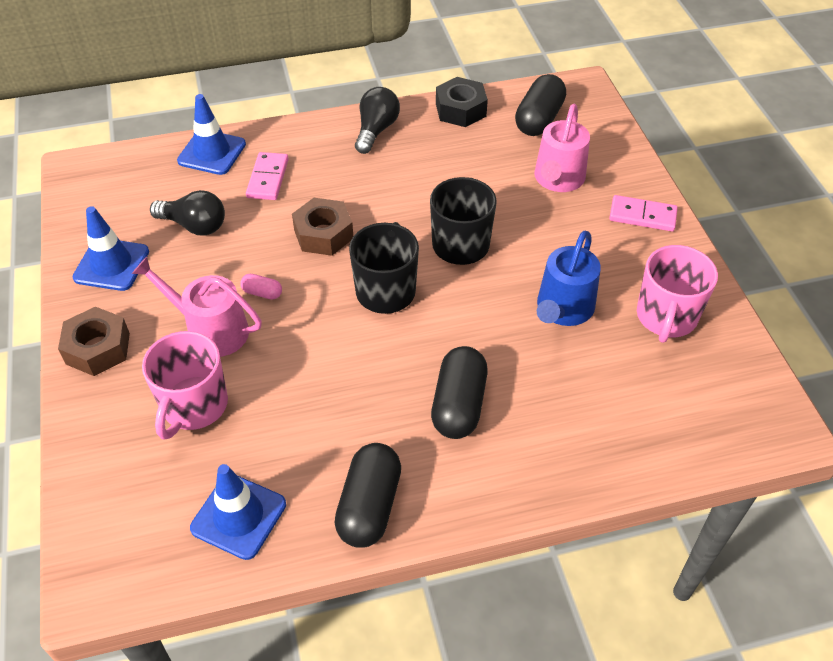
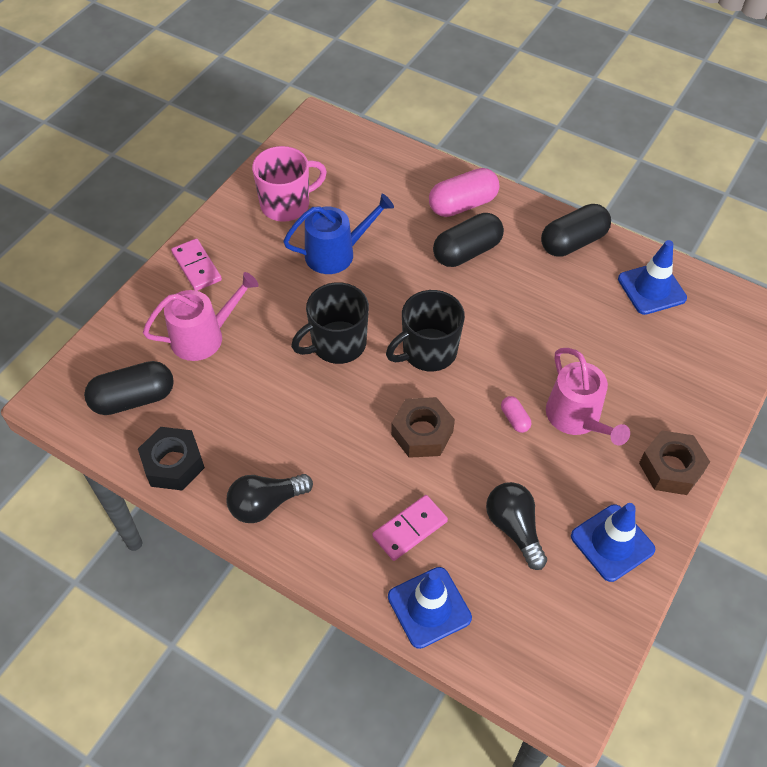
camera: 135 degrees left, 5 degrees up
pink mug [142,331,228,440] -> none
none -> pink capsule [429,168,499,217]

